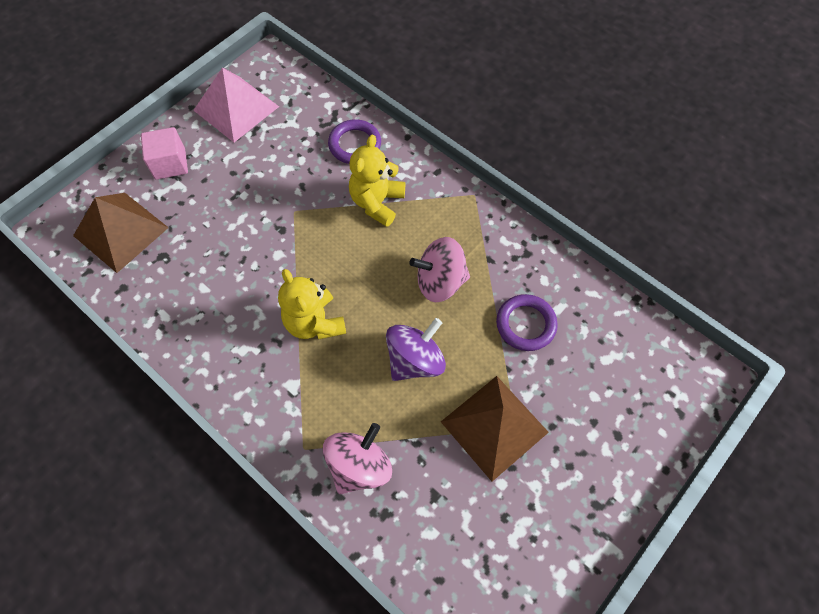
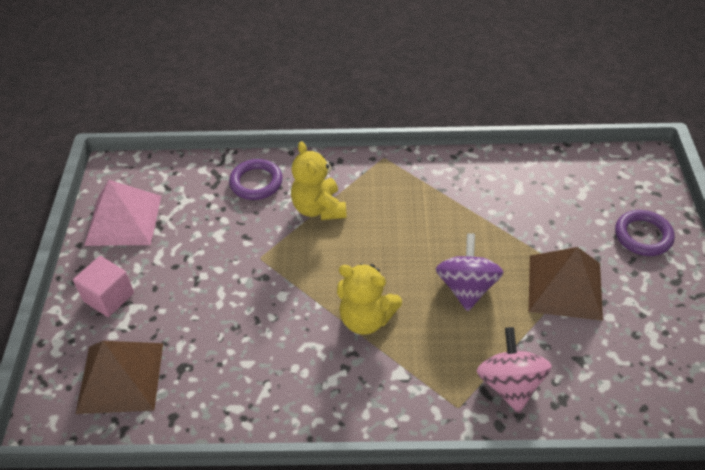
camera: 40 degrees left, 15 degrees down
pink spinning top [409,237,470,302] -> none
purple ring [496,294,558,351] -> purple ring moved to [615,210,675,256]

